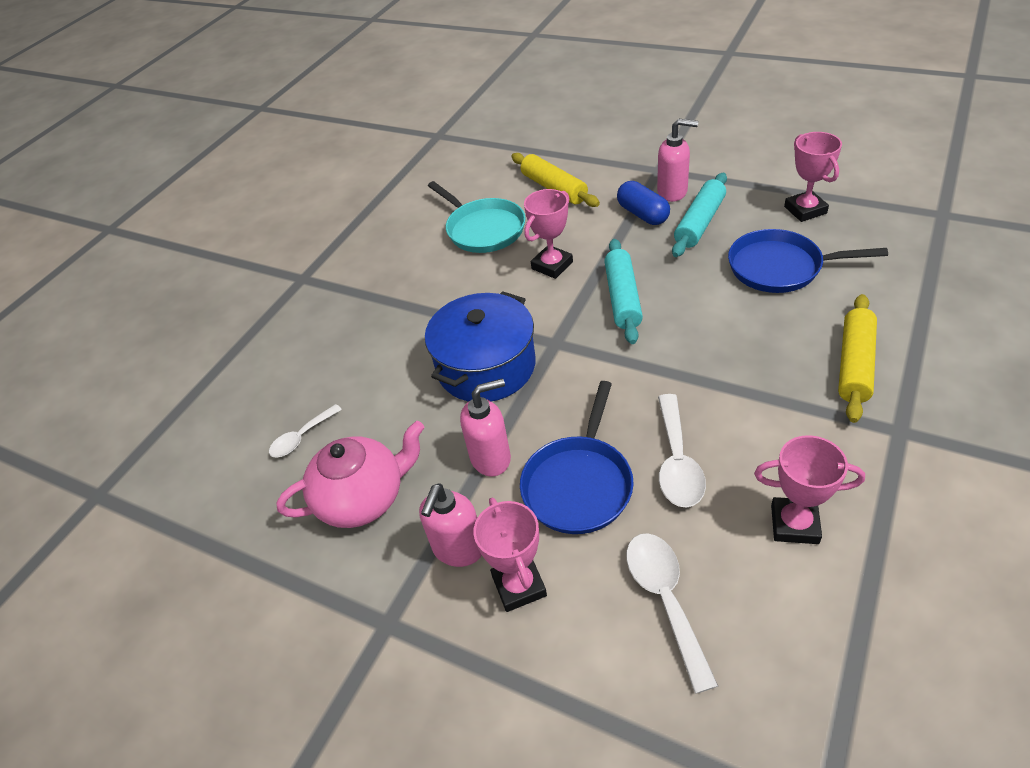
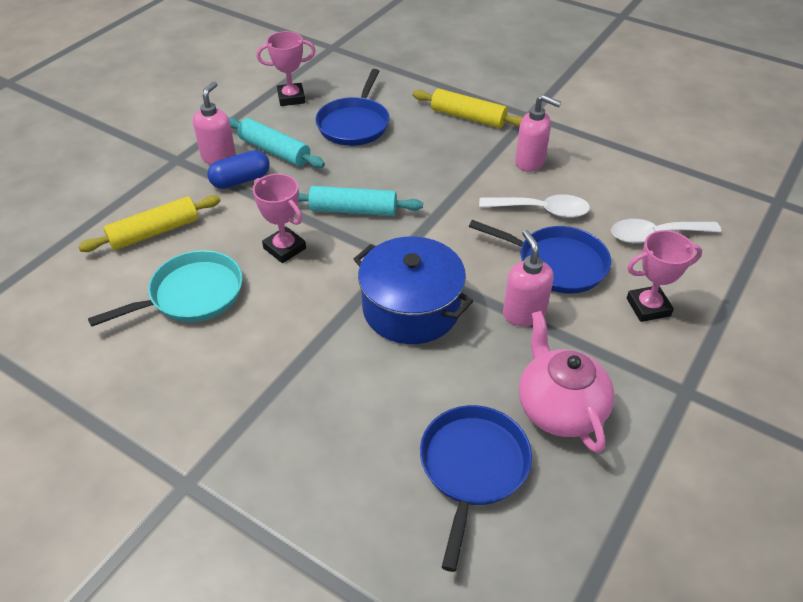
camera: 90 degrees left, 0 degrees up
white spoon [269,404,342,457] -> blue pan [420,405,532,572]
pink soap dispenser [419,484,482,567] -> pink soap dispenser moved to [515,95,561,172]
pink trophy [754,435,865,544] -> none

